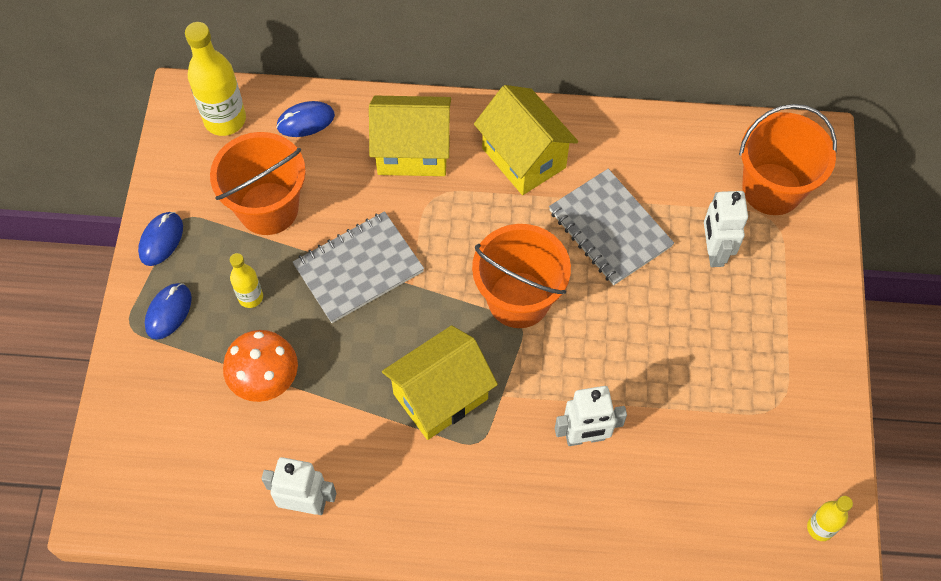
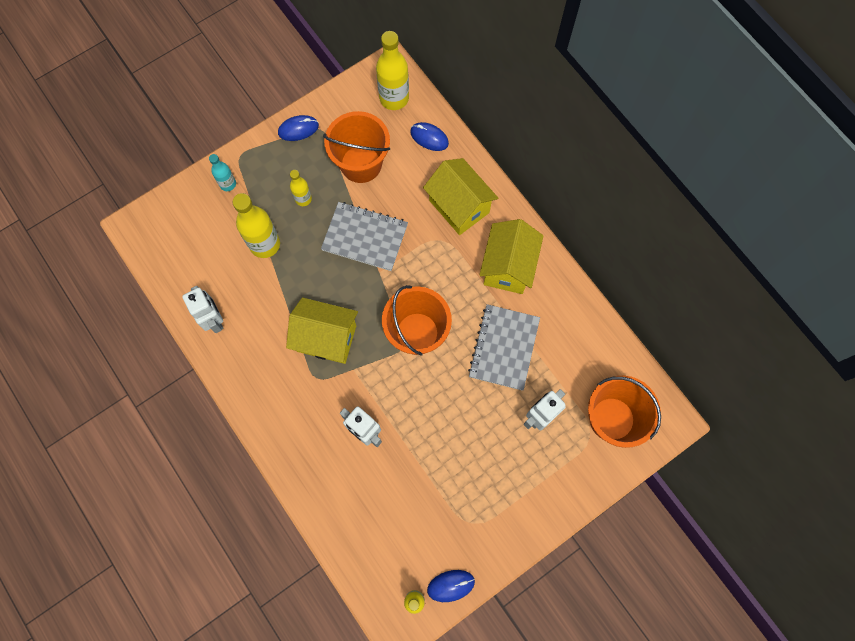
camera: 50 degrees right, 10 degrees up
blue mouse [145,283,192,340] -> blue mouse moved to [427,570,475,602]
orange mushroom [223,330,298,402] -> yellow bottle [233,193,280,258]
none -> turquoise bottle [209,154,236,191]

